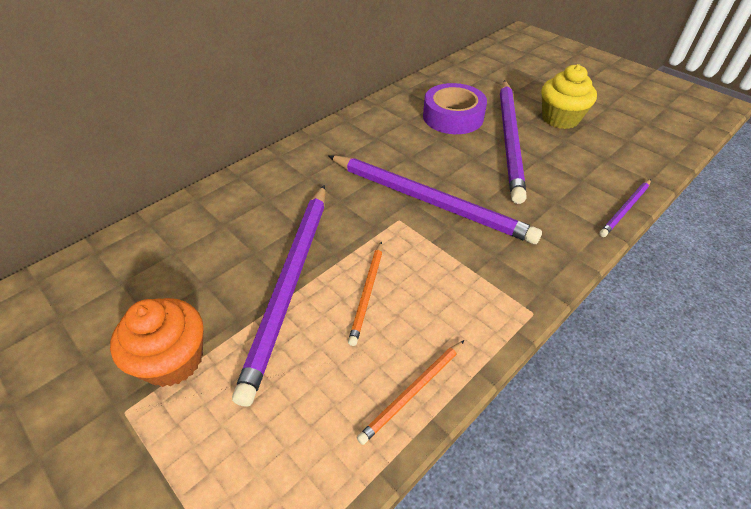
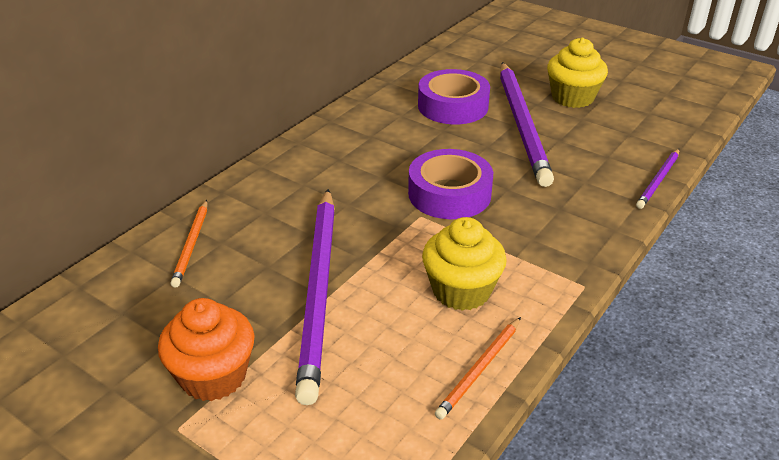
camera: 10 degrees left, 10 degrees down
purple pencil [328,155,542,244] -> purple tape [408,149,493,219]
orange pencil [348,241,382,346] -> orange pencil moved to [171,200,207,288]
none -> yellow cupcake [422,217,507,311]

